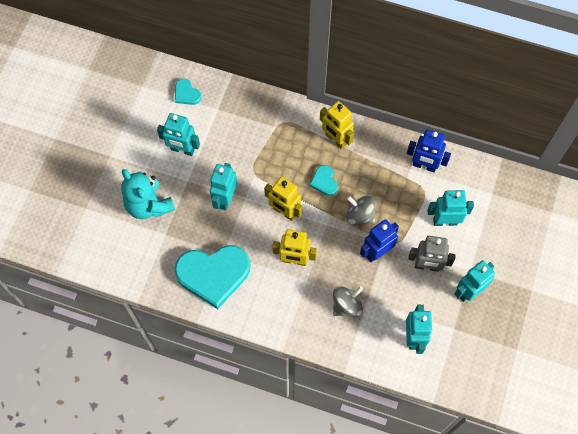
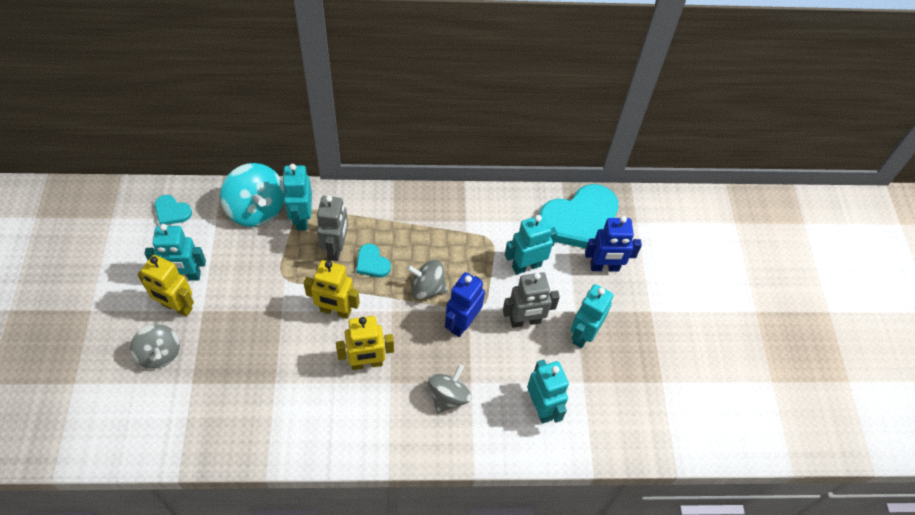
camera: 25 degrees left, 10 degrees down
turquoise teddy bear [121,169,175,219] -> grey spinning top [130,324,180,369]
turquoise heart [174,245,250,309] -> turquoise heart moved to [539,184,618,249]
turquoise robot [210,163,237,210] -> turquoise robot moved to [282,164,312,230]
yellow robot [320,101,354,149] -> yellow robot moved to [137,255,194,317]
blue robot [407,130,451,172] -> blue robot moved to [585,216,642,272]
none -> turquoise spinning top [220,163,285,227]
none -> grey robot [317,195,348,261]

